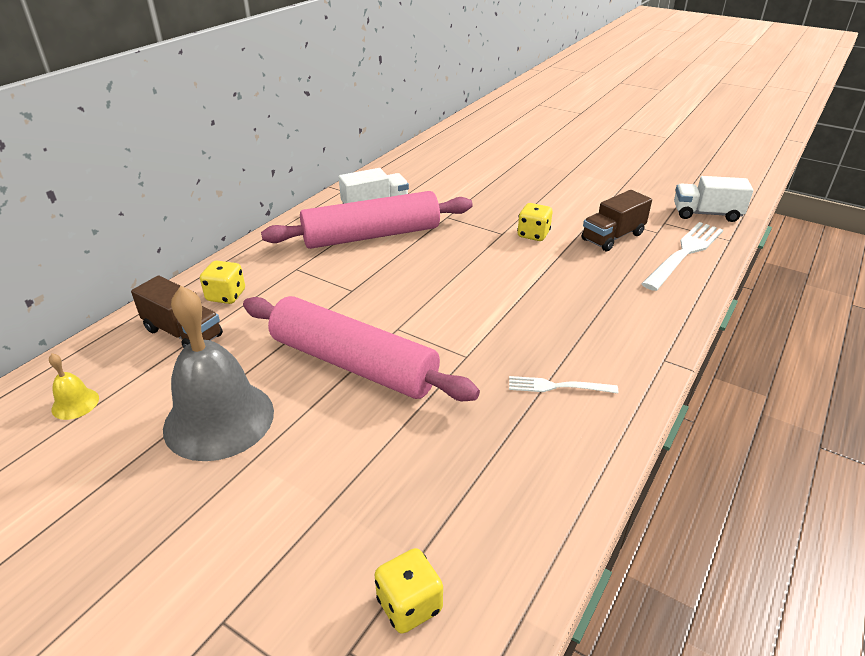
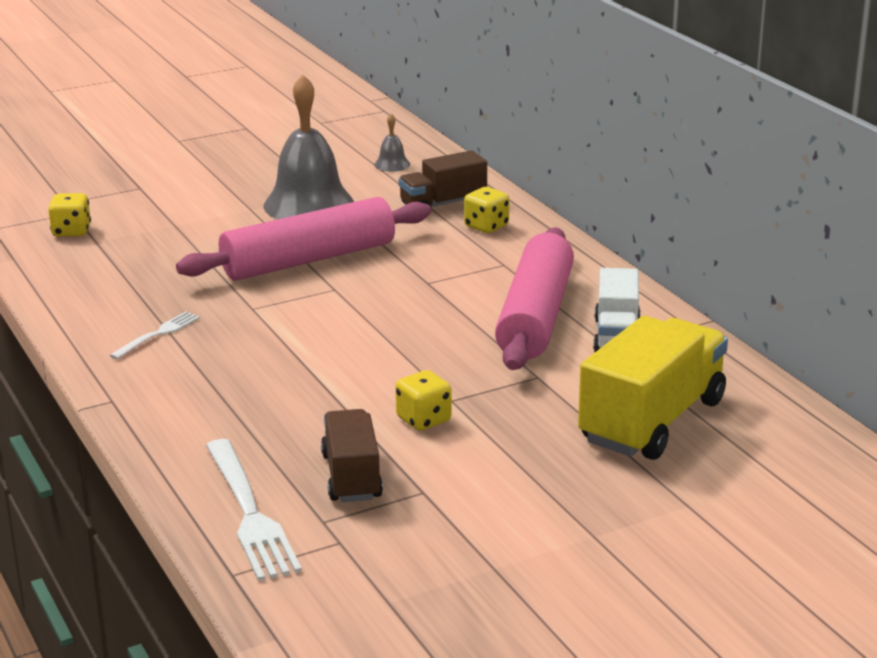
camera: 120 degrees right, 10 degrees down
yellow bell [49,353,99,420] -> grey bell [374,114,410,172]
white truck [674,176,753,222] -> none
none -> yellow truck [578,316,728,460]

